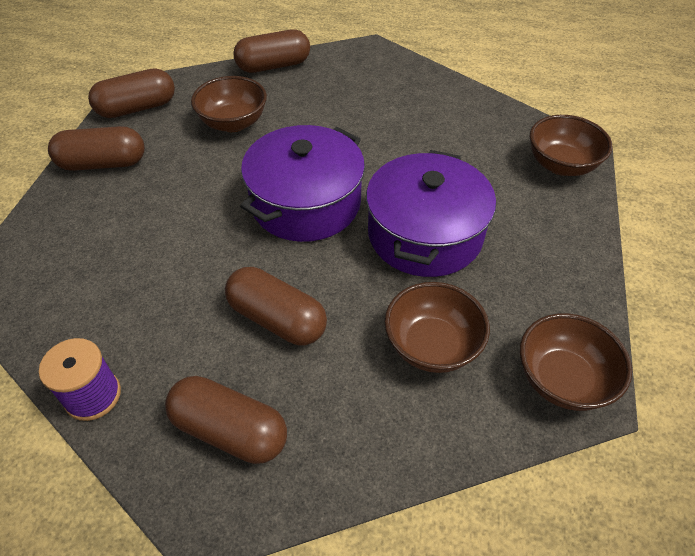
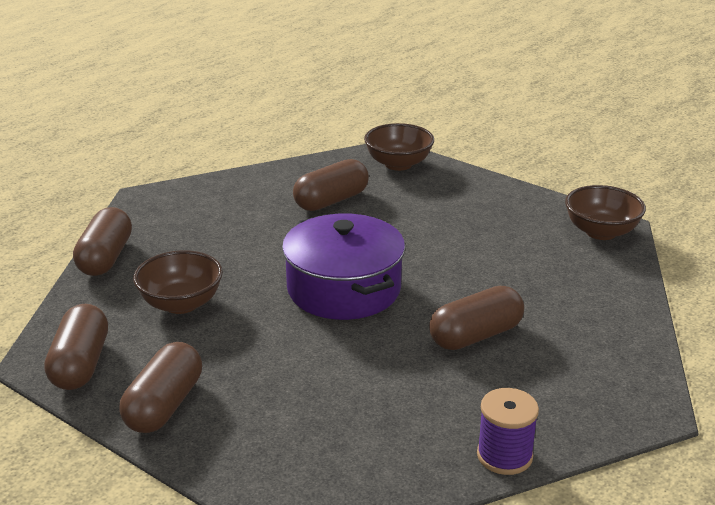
camera: 65 degrees left, 20 degrees down
brown capsule [165,376,287,464] -> brown capsule moved to [293,159,369,211]
purple pot [366,150,496,277] -> none
brown bowl [385,282,490,373] -> none

